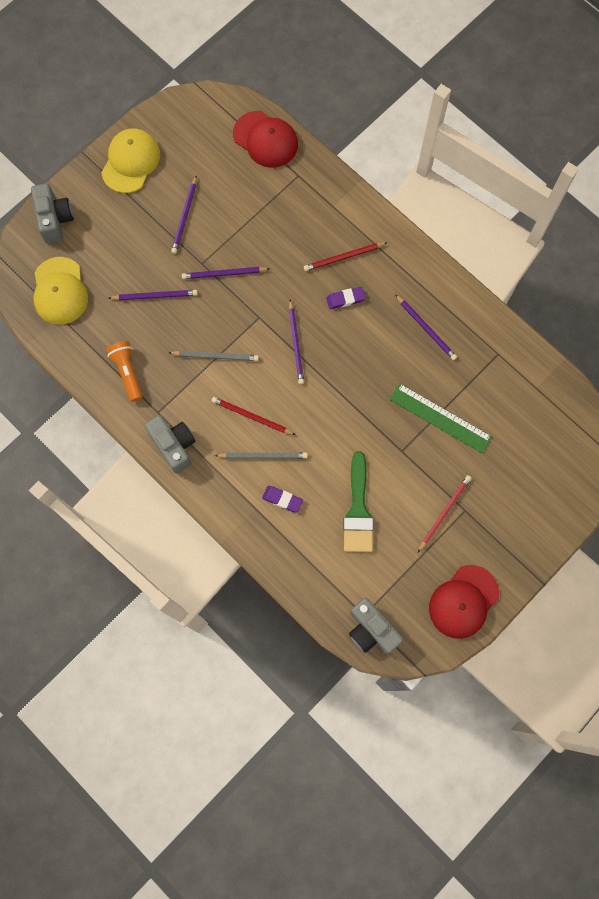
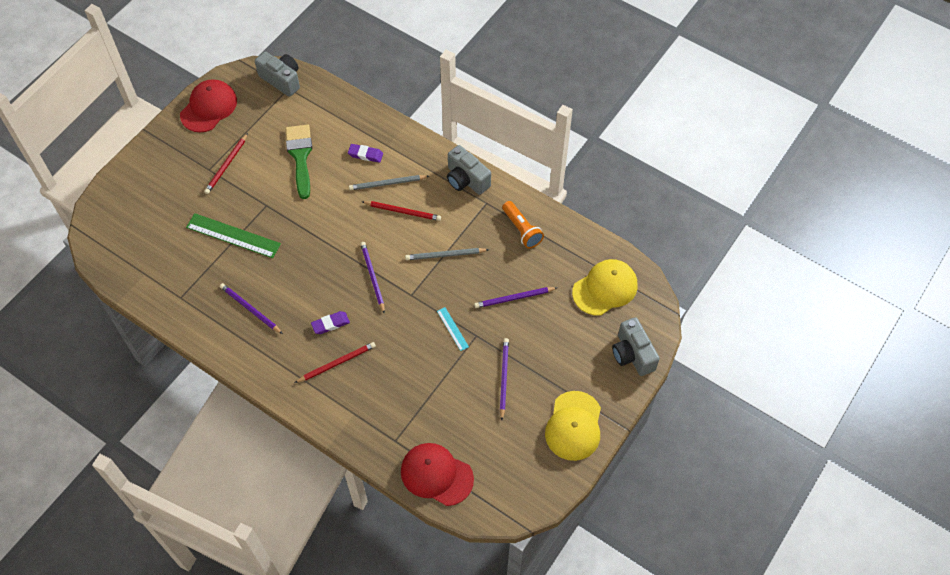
camera: 170 degrees right, 15 degrees down
yellow cap [34,257,88,325] -> yellow cap turned 75 degrees clockwise [572,259,638,316]
purple pencil [182,267,270,279] -> turquoise ruler [437,307,469,351]

